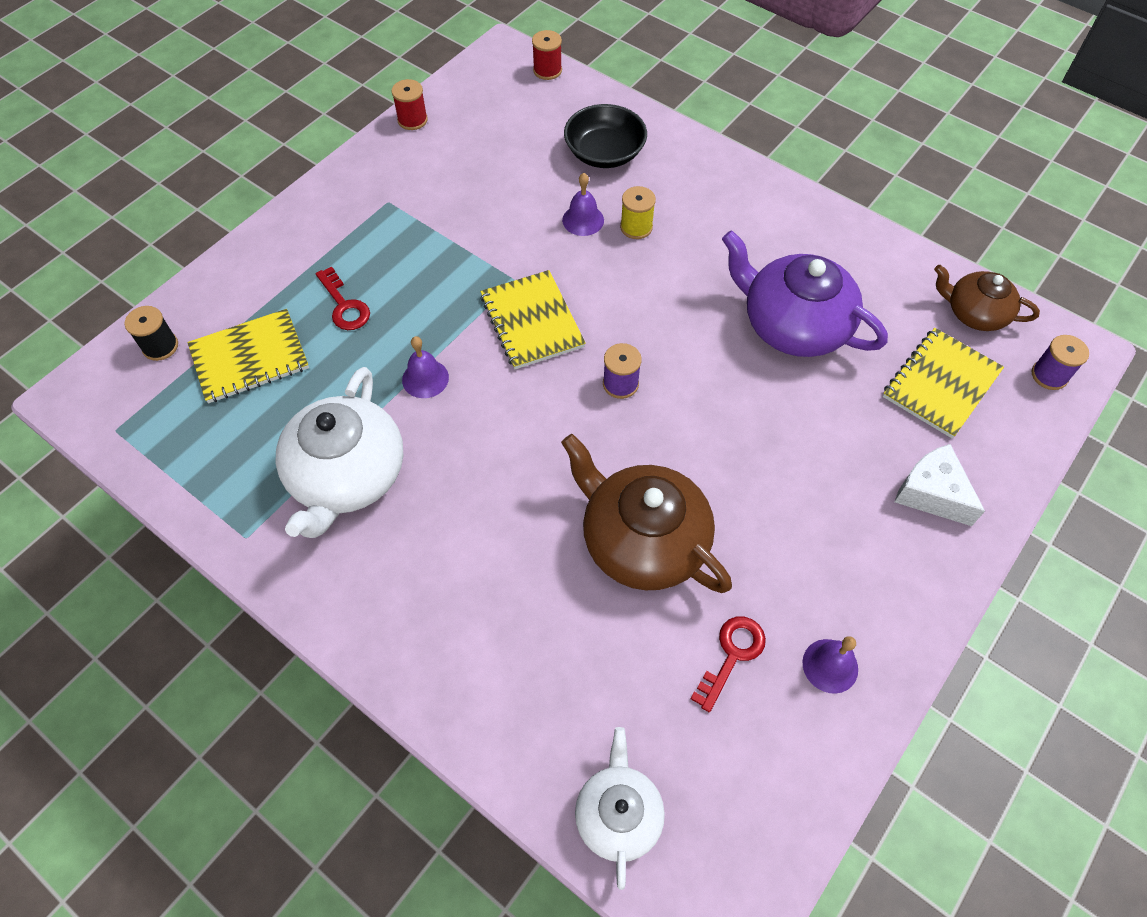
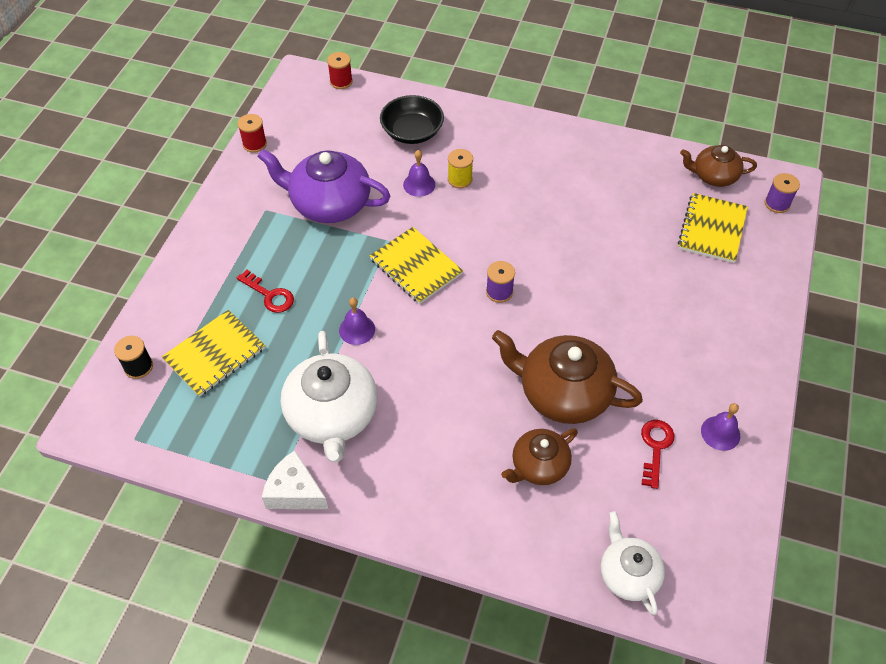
camera: 20 degrees left, 5 degrees down
purple teapot [722,230,888,357] -> purple teapot moved to [257,149,390,223]
white cheese [895,444,985,526] -> white cheese moved to [262,450,328,509]
none -> brown teapot [501,428,578,485]

